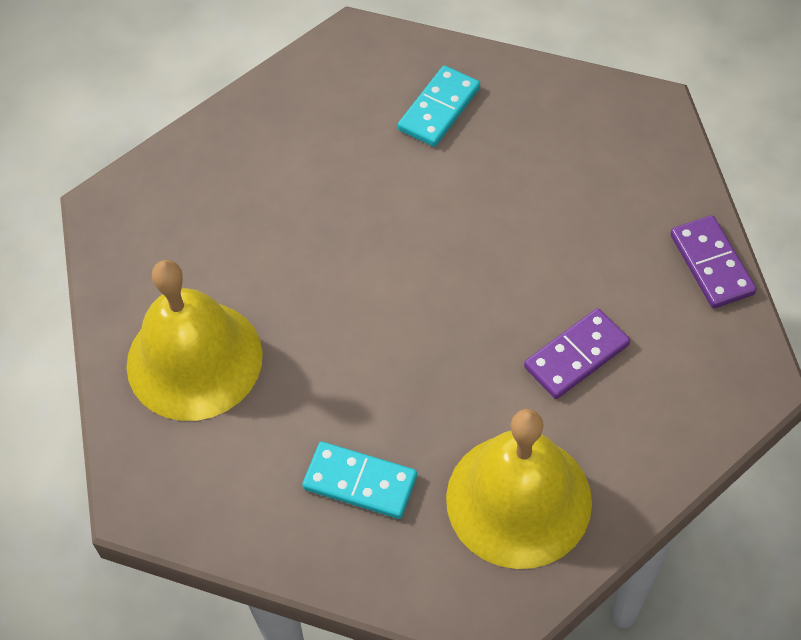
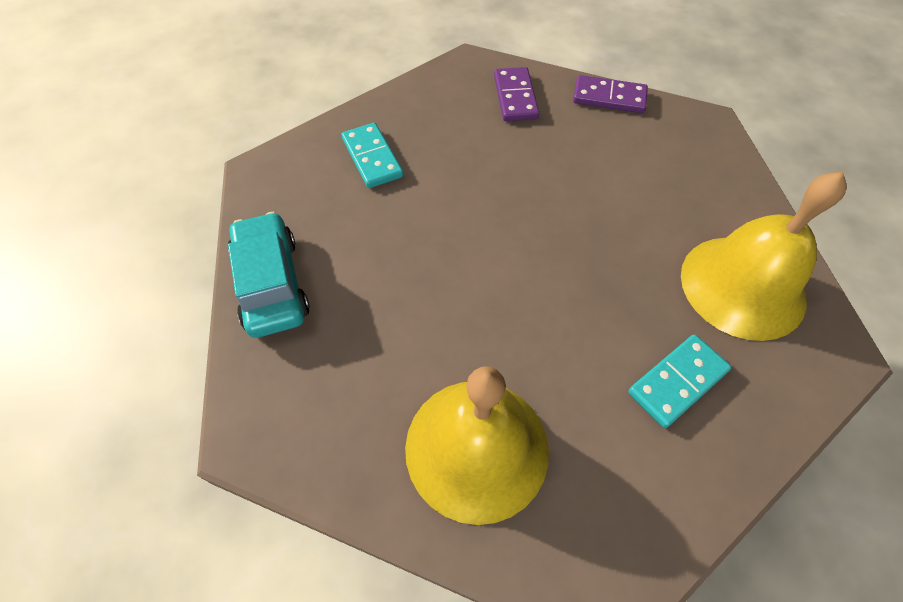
camera: 60 degrees left, 0 degrees up
purple domino [524,308,630,399] -> purple domino moved to [494,67,539,121]
none -> turquoise car [228,212,310,338]

